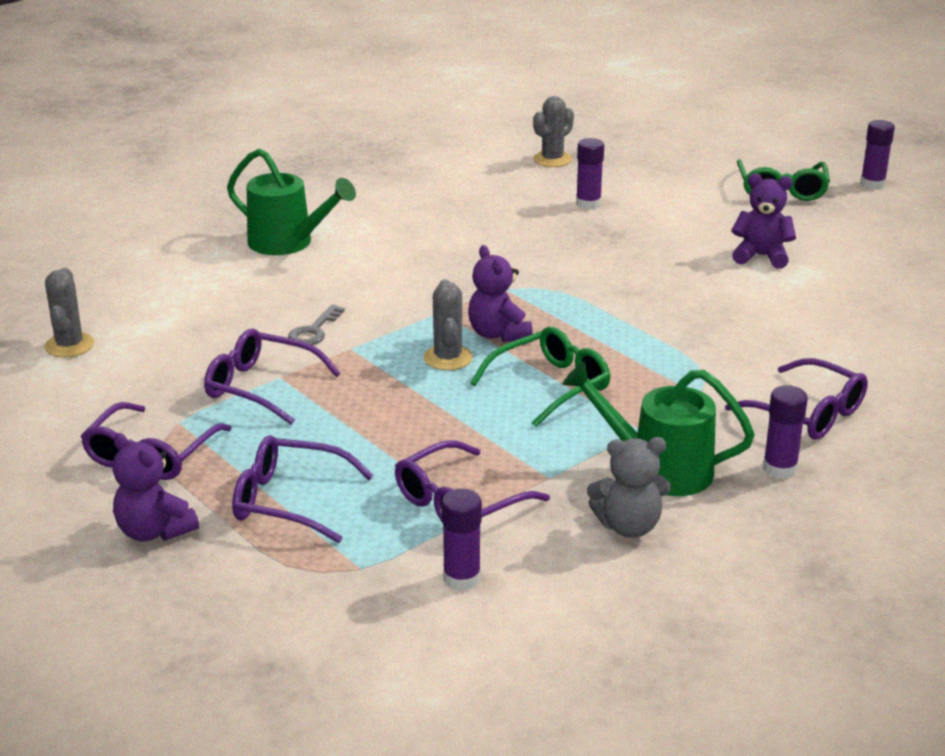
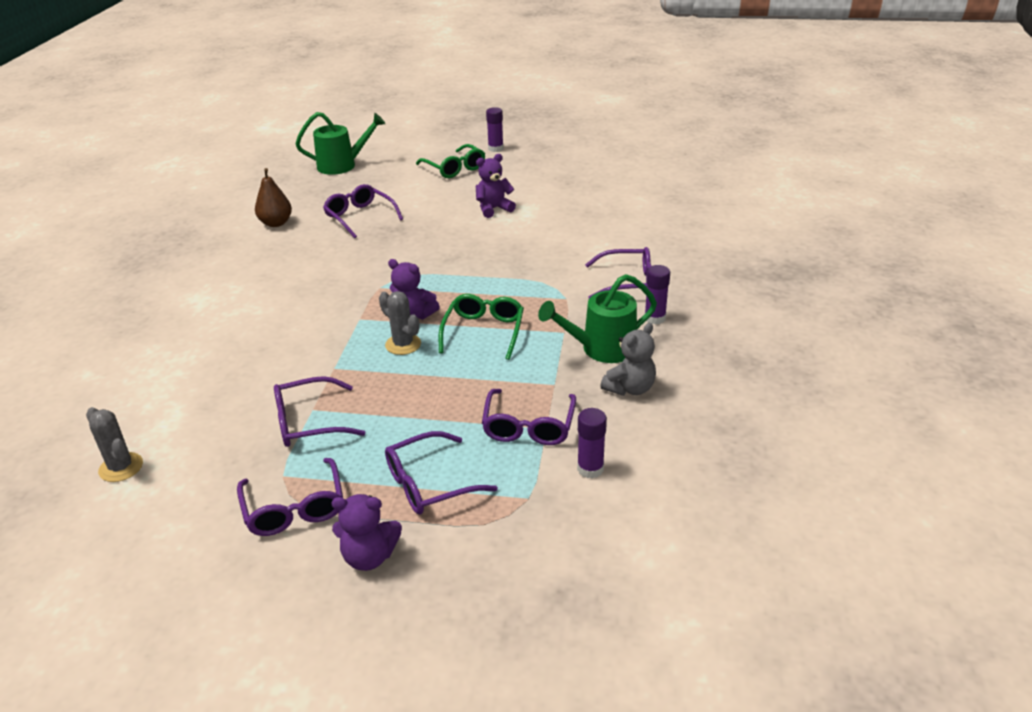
camera: 40 degrees left, 5 degrees up
green watering can [227,149,356,255] -> green watering can moved to [295,112,385,175]
grey key [288,304,345,345] -> none
grey cactus [533,96,574,167] -> none
purple glue stick [576,138,604,210] -> purple glasses [323,184,403,238]
none -> brown pear [255,168,292,227]

